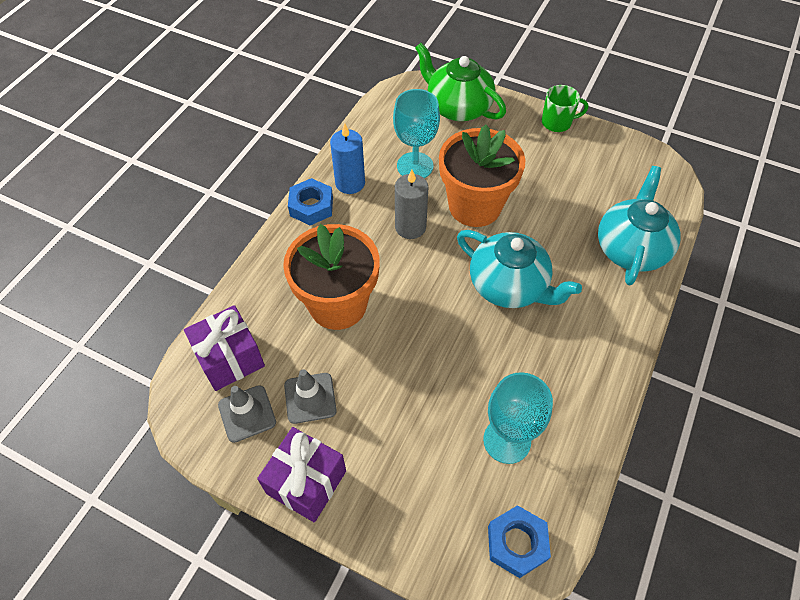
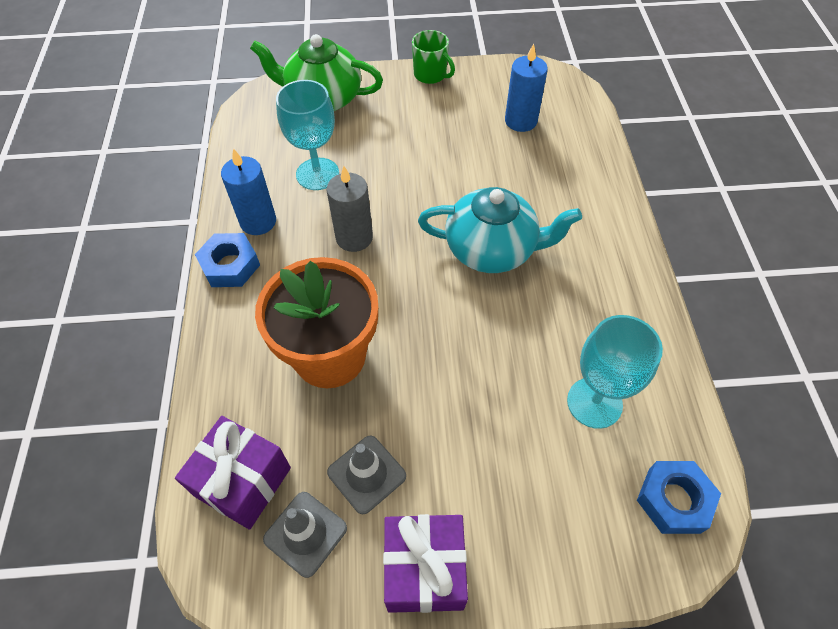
camera: 30 degrees left, 0 degrees up
orange flower pot [439,125,525,227] -> none
green mug [542,85,588,132] -> green mug turned 75 degrees clockwise [412,30,455,84]
turquoise teapot [598,166,680,285] -> none
none -> blue candle [505,44,548,132]

